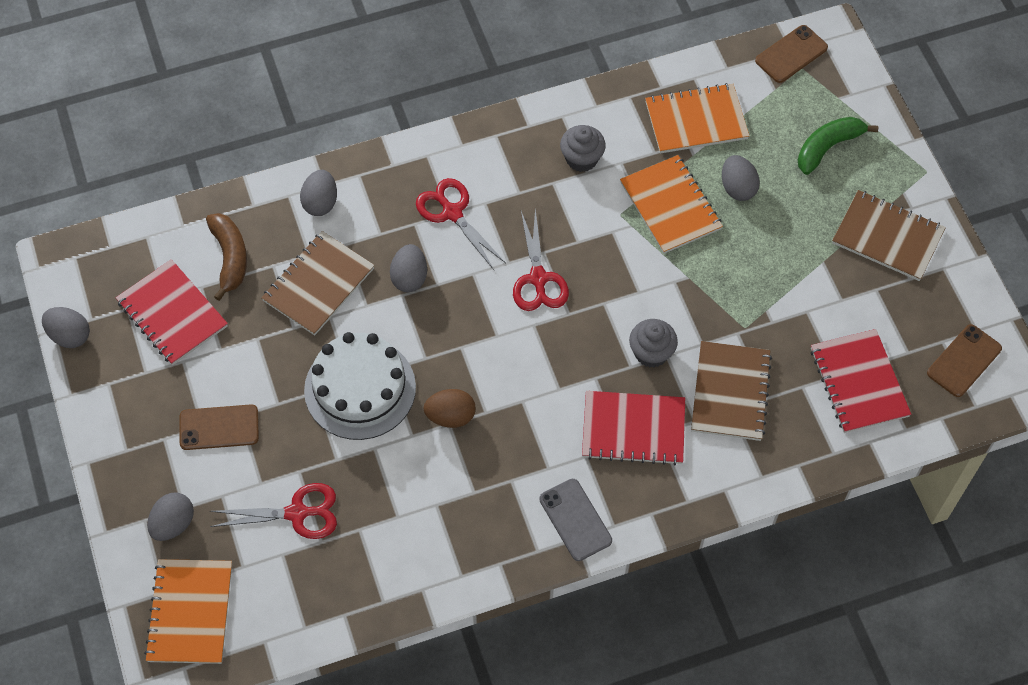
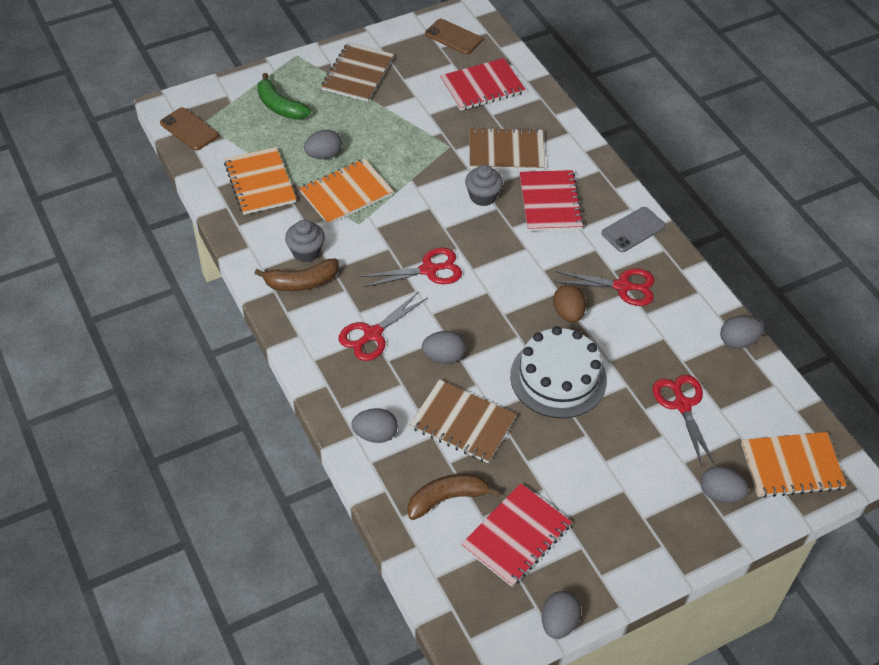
camera: 100 degrees left, 10 degrees down
brown phone [180,404,259,450] -> none
none -> brown banana [254,259,339,291]
none -> red scissors [554,268,655,306]
none -> grey egg [720,316,764,349]

